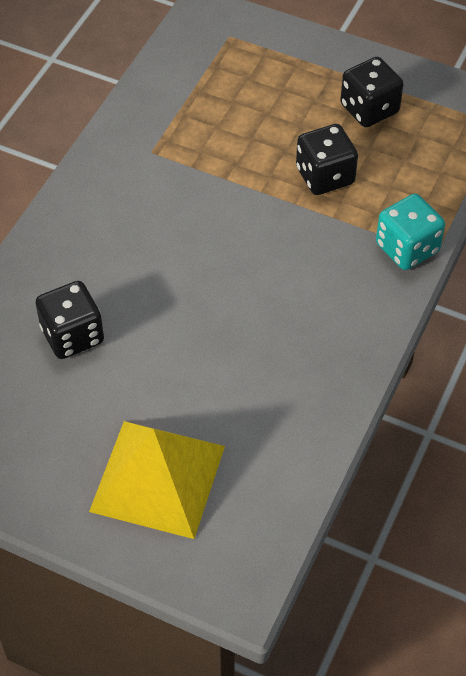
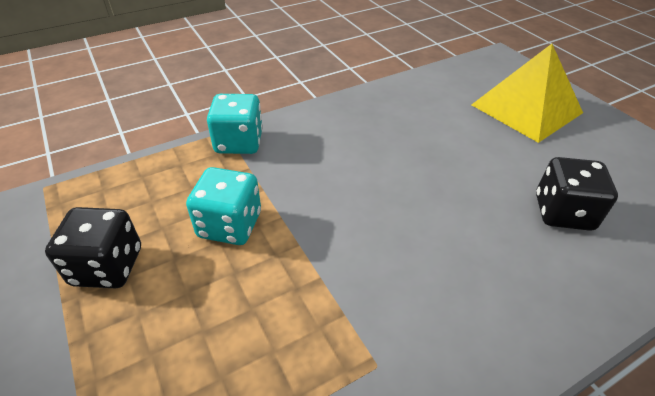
camera: 145 degrees left, 10 degrees down
black dice [296,124,358,195] -> turquoise dice [186,167,261,245]

